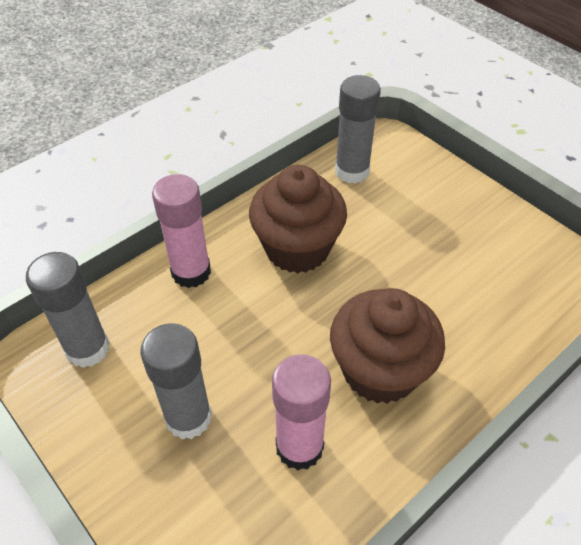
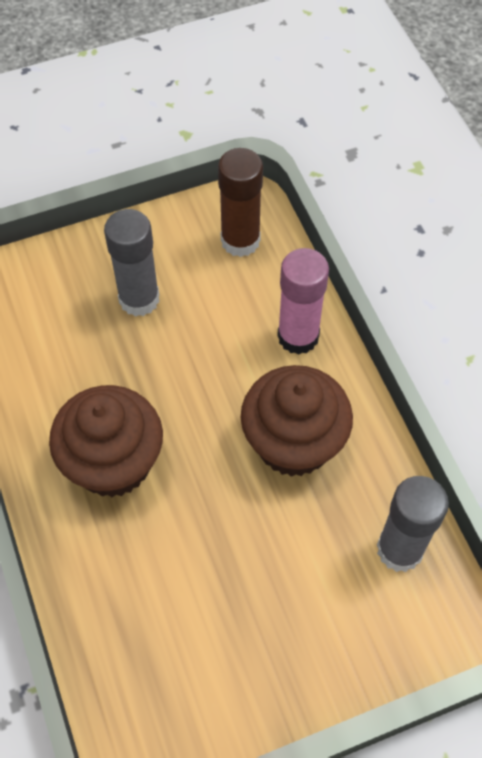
camera: 110 degrees right, 10 degrees up
grey glue stick [26,252,110,368] -> brown glue stick [218,148,263,257]
pink glue stick [272,354,331,470] -> none

